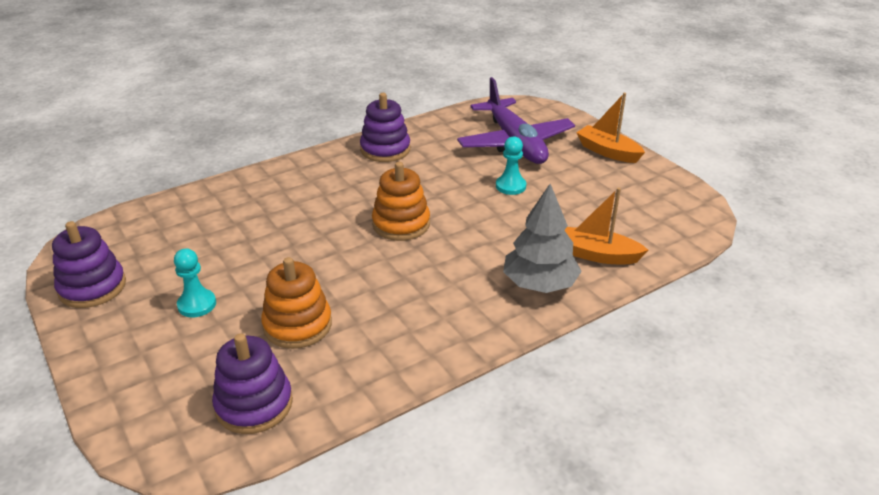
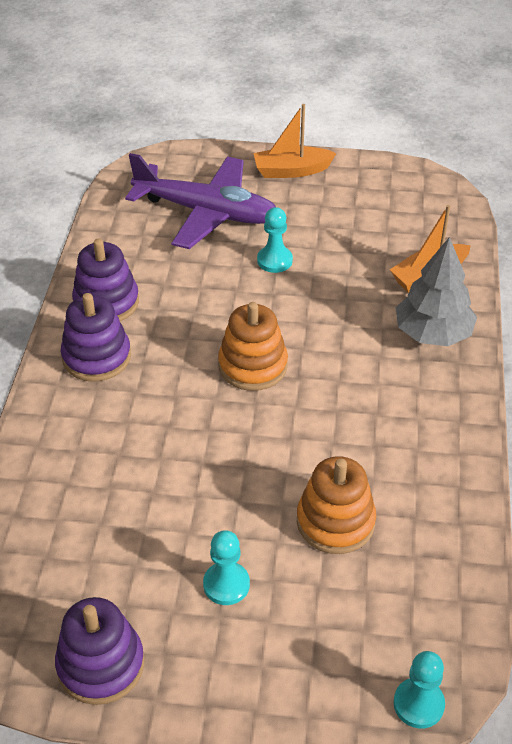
camera: 50 degrees left, 10 degrees up
purple stacking toy [212,333,293,434] -> purple stacking toy moved to [61,293,131,382]
none -> turquoise pawn [394,651,445,729]

